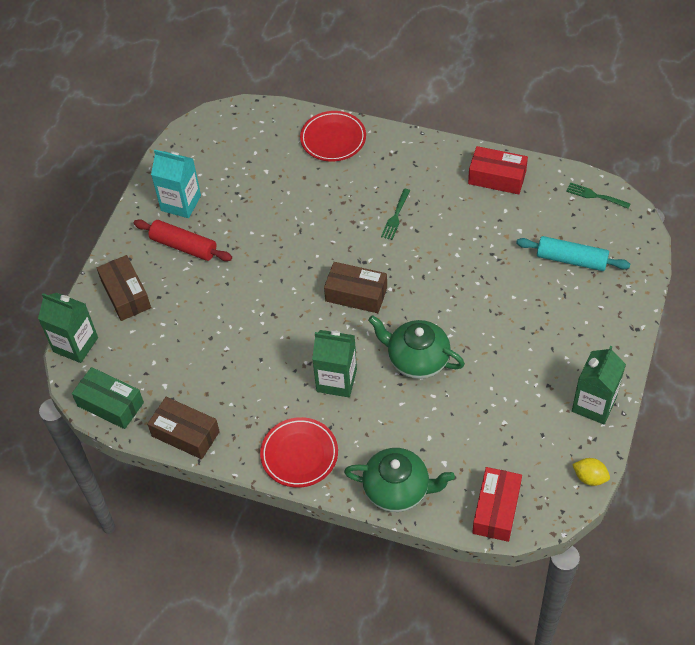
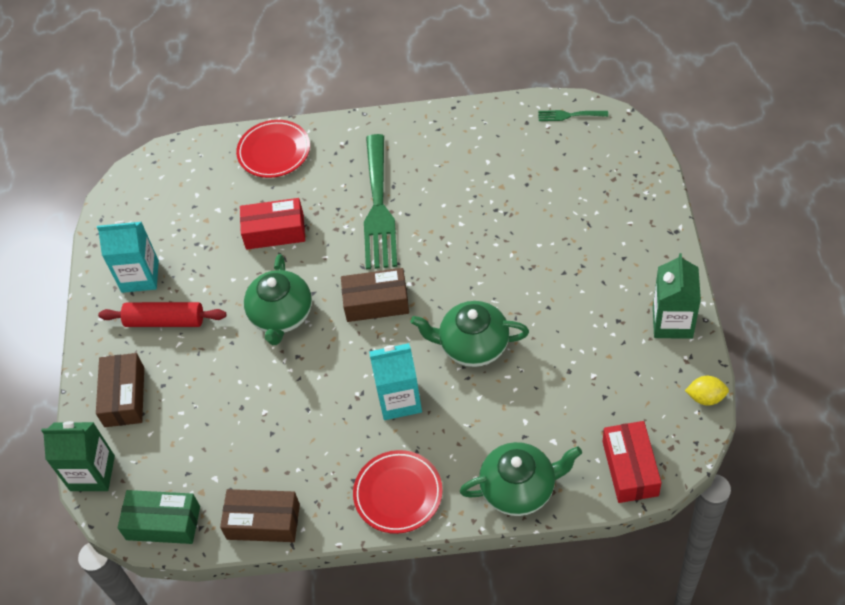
camera: 20 degrees left, 0 degrees up
brown box [97,255,151,321] -> brown box turned 45 degrees clockwise [96,353,144,427]
green carton [312,330,357,397] -> turquoise carton [369,343,422,420]
green fork [381,189,410,240] -> green fork [364,134,397,269], size x2.30
red box [468,146,528,194] -> red box moved to [240,198,305,250]
turquoise rolling pin [516,236,630,271] -> none
none -> green teapot [244,254,312,345]

